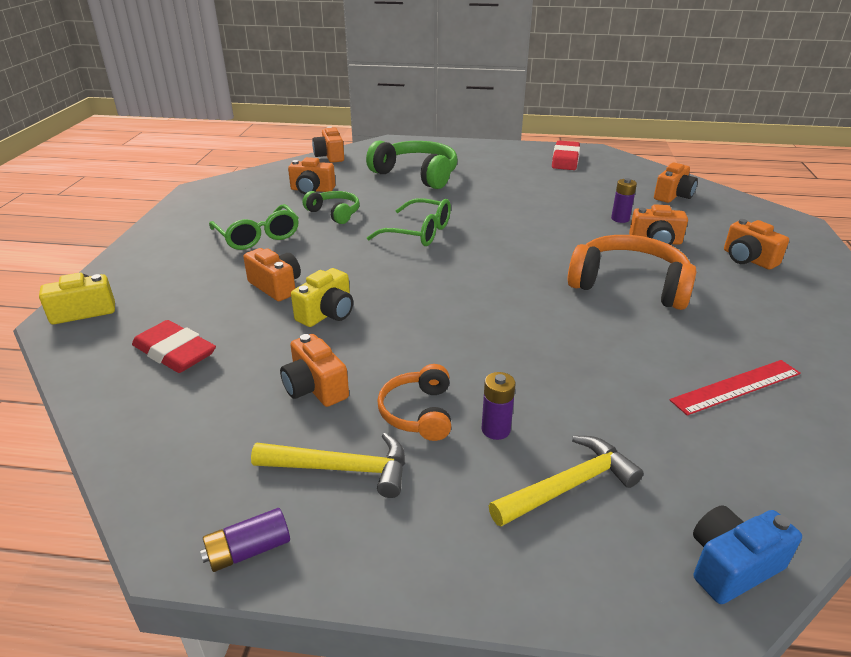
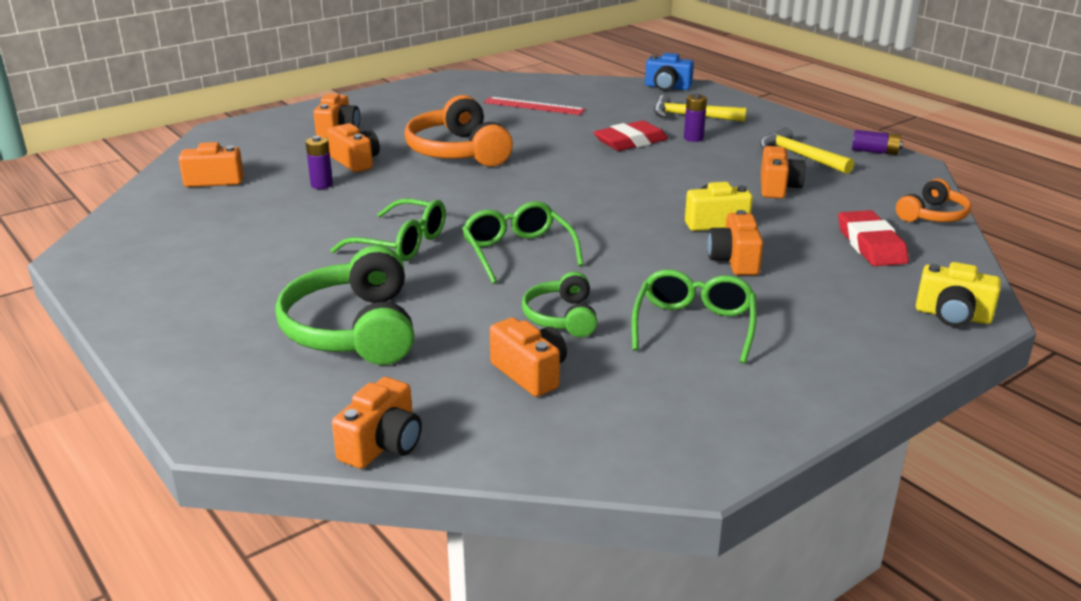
camera: 135 degrees left, 5 degrees down
orange headphones [377,364,451,441] -> orange headphones moved to [896,179,971,222]
red eraser [552,141,580,170] -> red eraser moved to [593,121,668,151]
none -> green glasses [330,199,446,261]

